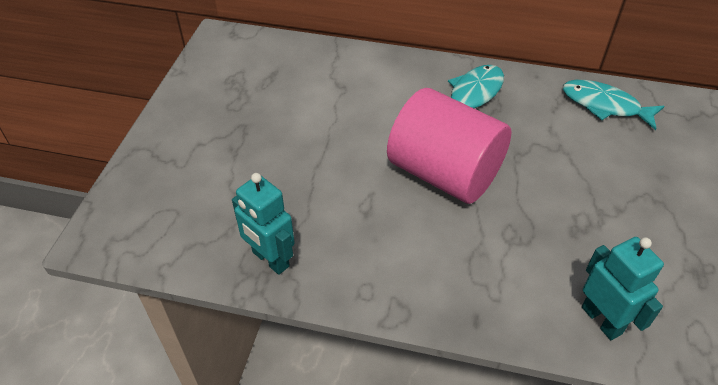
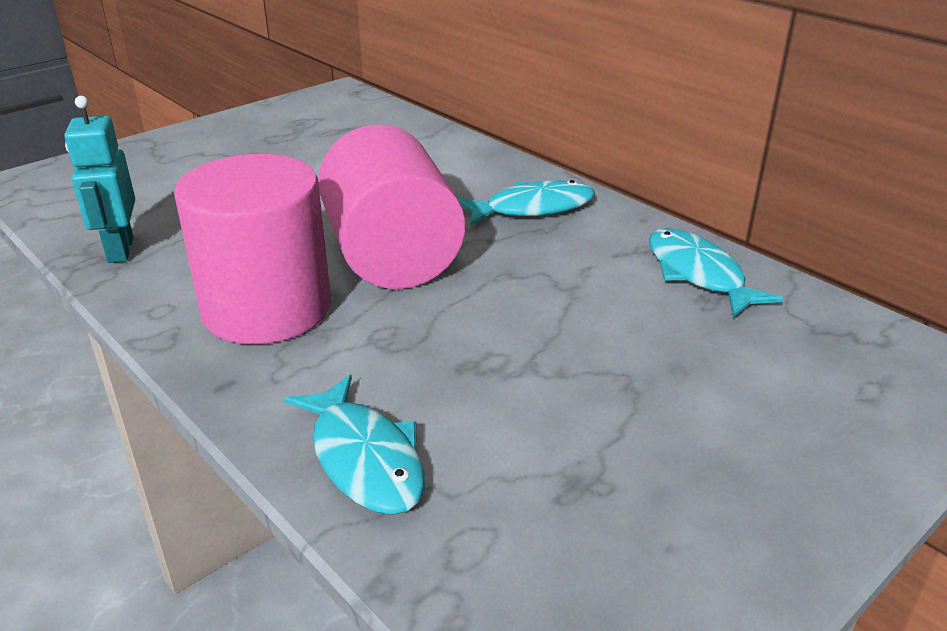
camera: 35 degrees right, 15 degrees down
turquoise robot [582,237,664,340] -> turquoise fish [283,375,425,515]
none -> pink cylinder [174,154,331,344]

